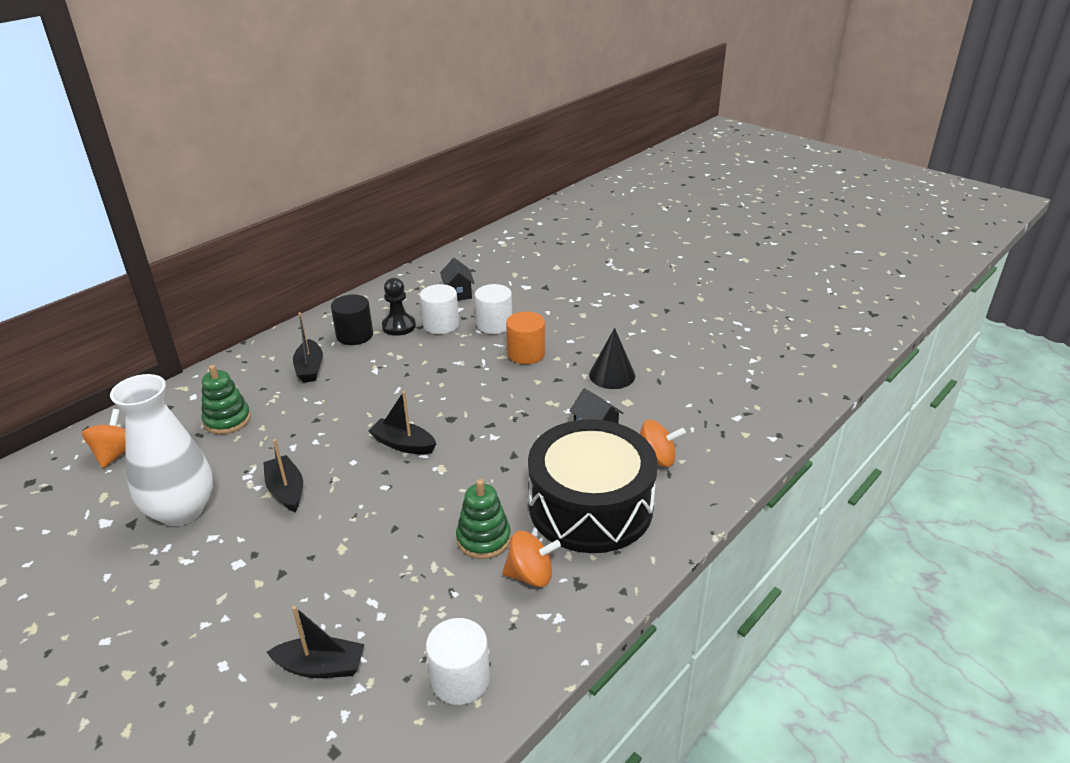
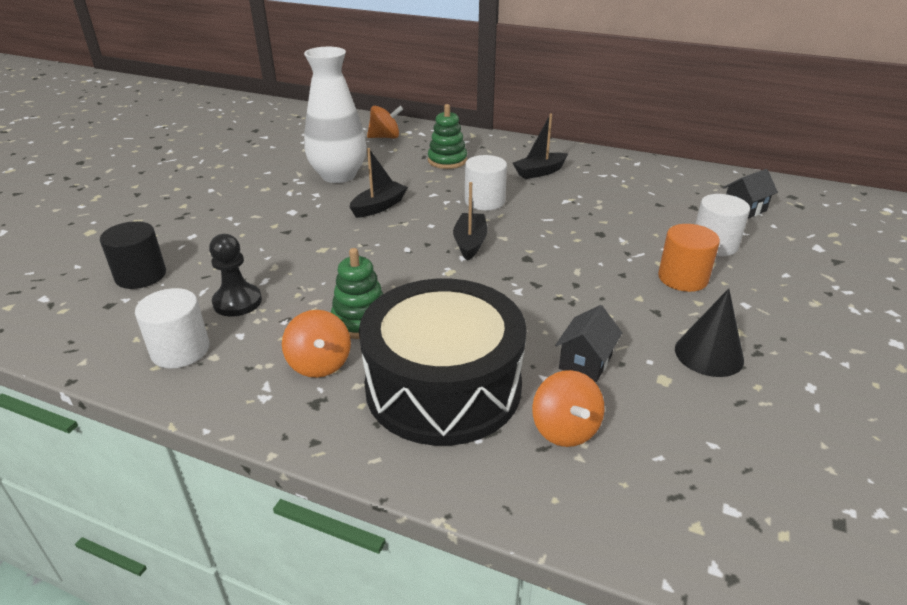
camera: 70 degrees right, 0 degrees up
black boat [267,606,365,678] -> none
black cylinder [331,294,373,345] -> black cylinder moved to [100,221,166,289]
black pawn [382,278,416,336] -> black pawn moved to [209,234,262,317]
white cylinder [420,284,459,334] -> white cylinder moved to [465,155,507,210]

